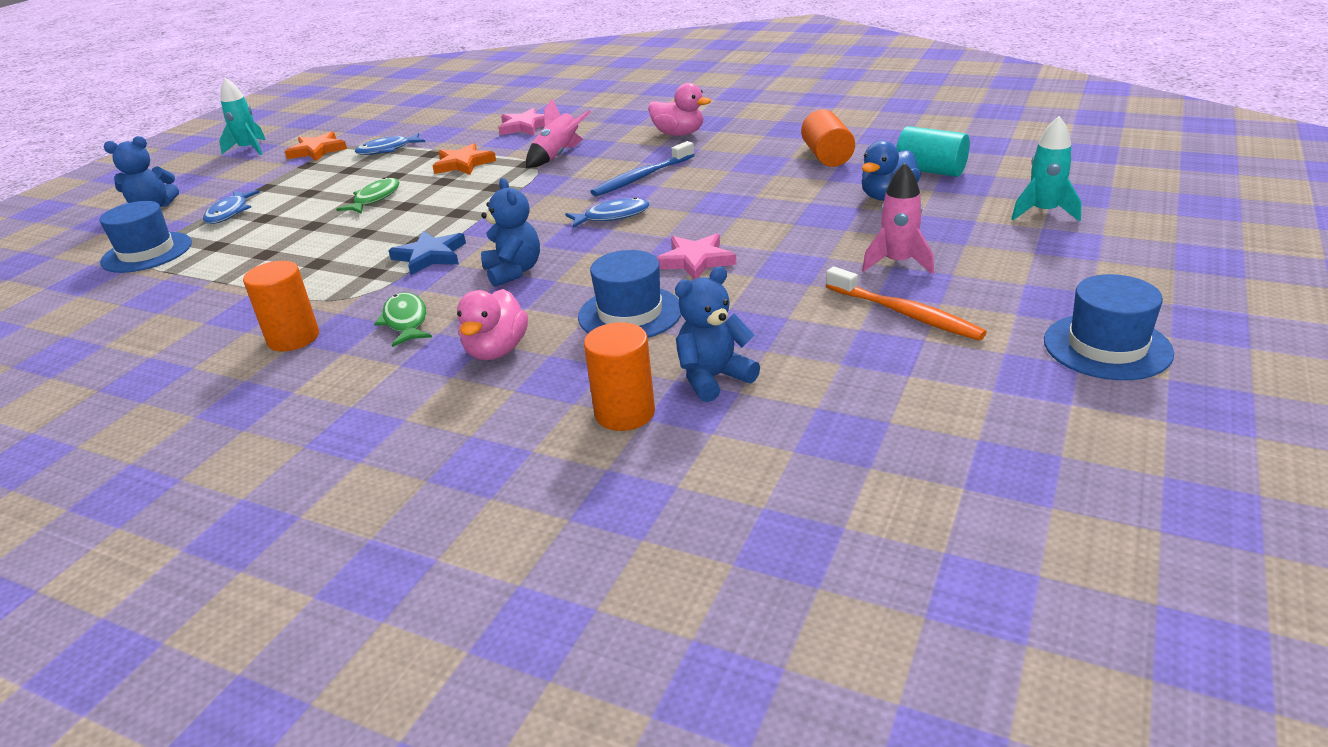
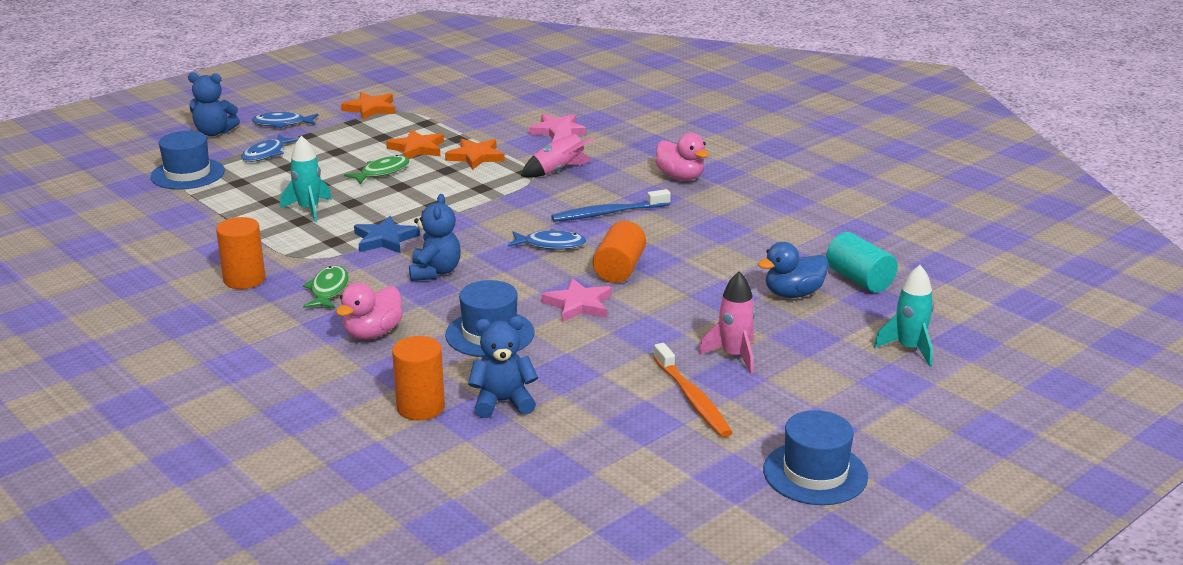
camera: 20 degrees right, 5 degrees down
turquoise rocket [219,78,266,155] -> turquoise rocket moved to [280,136,332,222]
blue fish [355,133,425,155] -> blue fish moved to [252,112,318,128]
orange cylinder [801,109,855,167] -> orange cylinder moved to [593,221,646,283]
none -> orange star [386,129,444,159]

